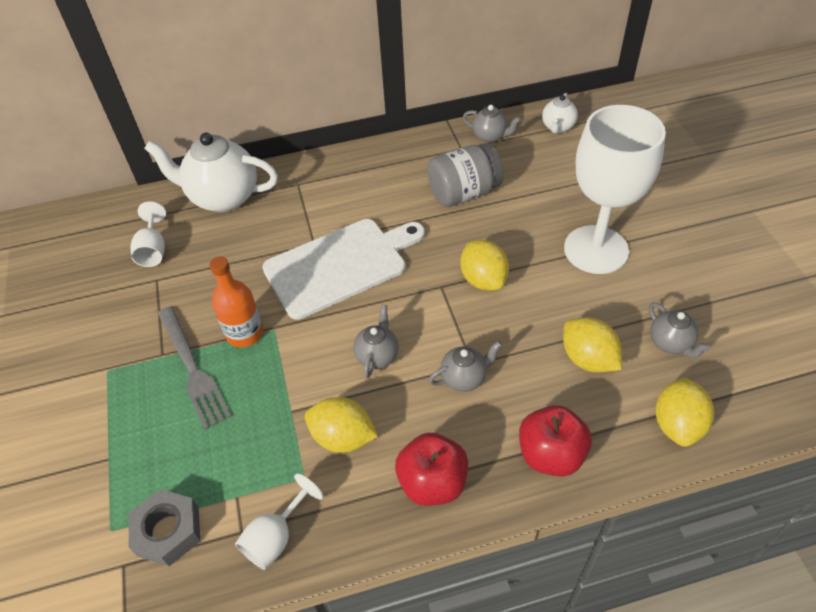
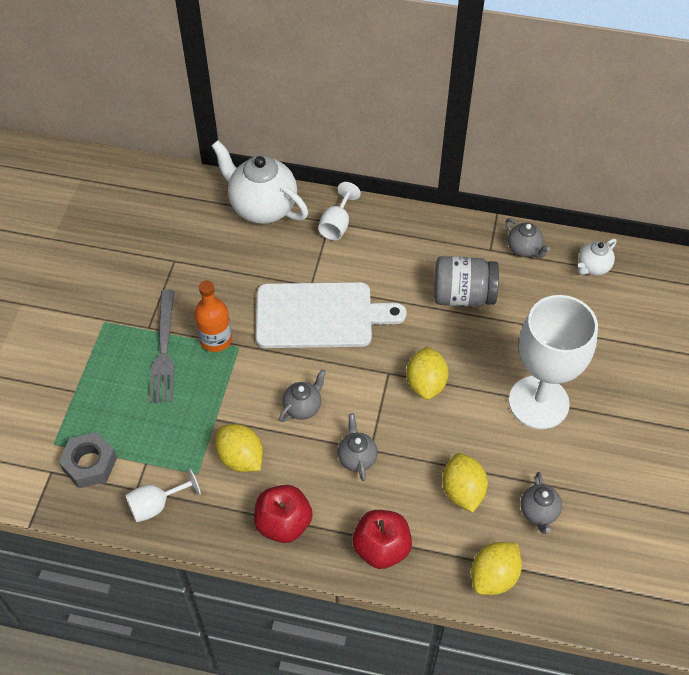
camera: 25 degrees right, 5 degrees up
white goblet [130,201,166,267] -> white goblet moved to [318,182,361,240]
grey teapot [429,341,502,392] -> grey teapot turned 105 degrees counterclockwise [338,414,378,481]

